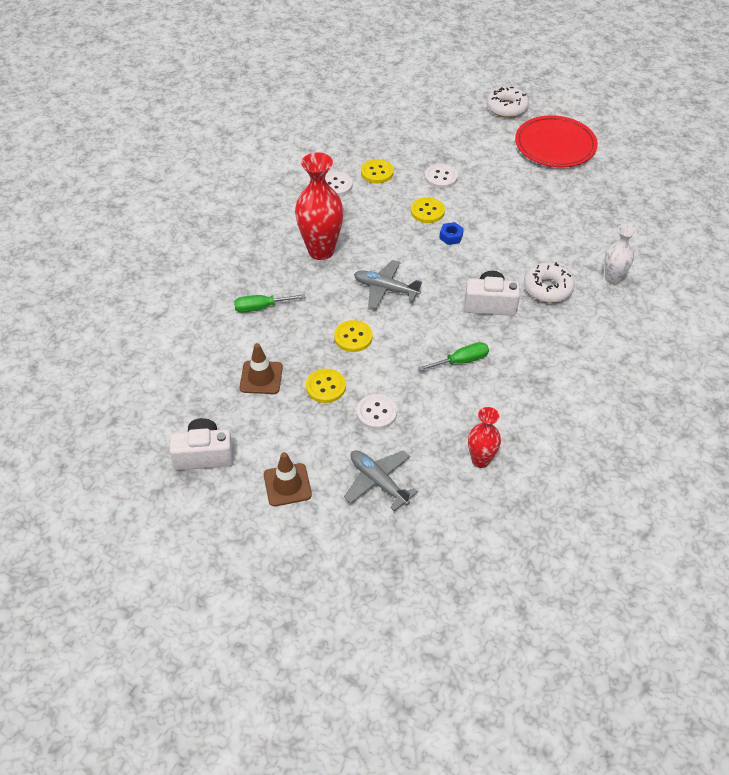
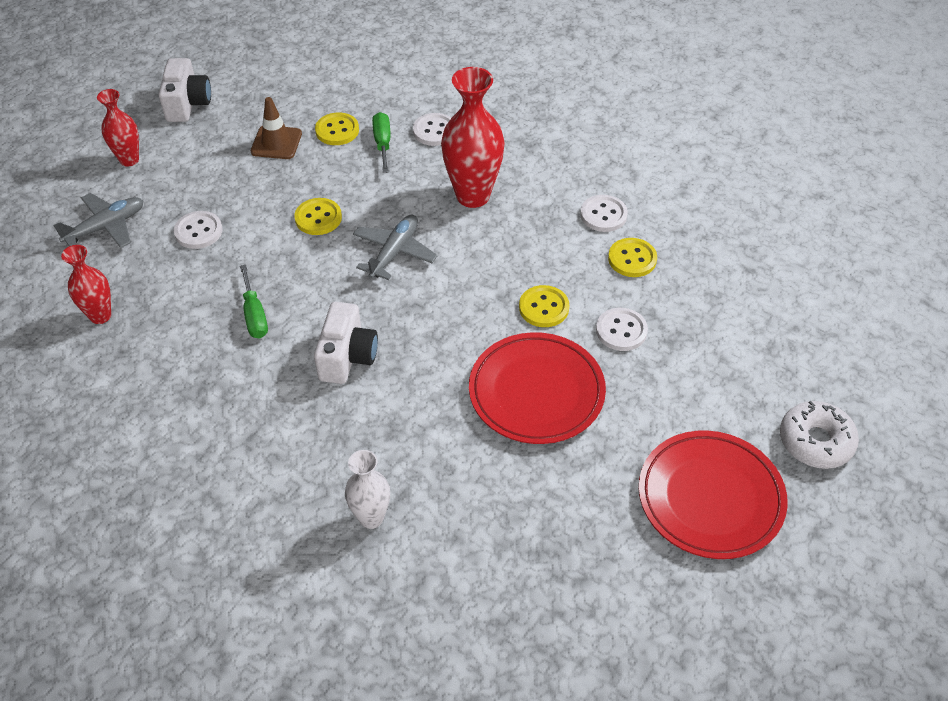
camera: 95 degrees right, 0 degrees up
brown traffic cone [264,452,312,506] -> red vase [97,89,139,167]
yellow button [306,369,346,403] -> yellow button moved to [315,113,359,145]
blue nut [439,222,464,245] -> none
white donut [524,262,575,303] -> none
none -> white button [413,113,451,146]
none -> red plate [469,332,606,444]

